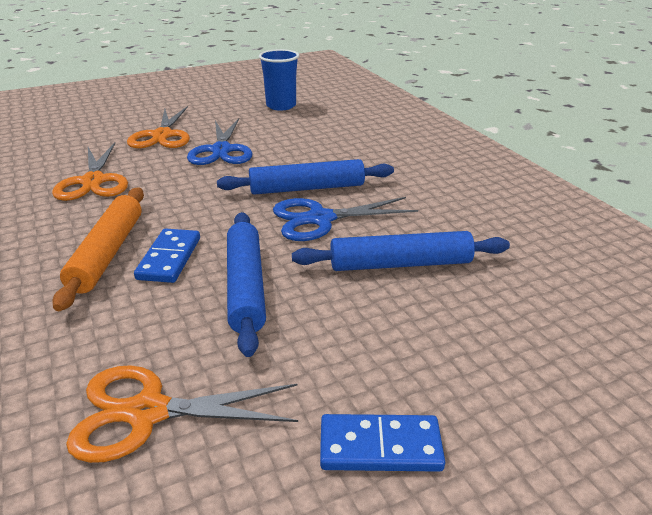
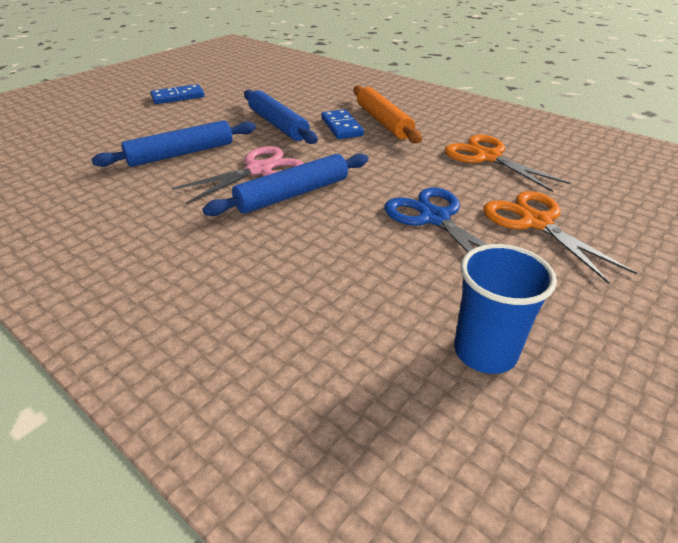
camera: 155 degrees right, 5 degrees up
orange scissors [66,365,298,463] -> none
blue scissors [273,197,418,241] -> pink scissors [171,146,304,204]

